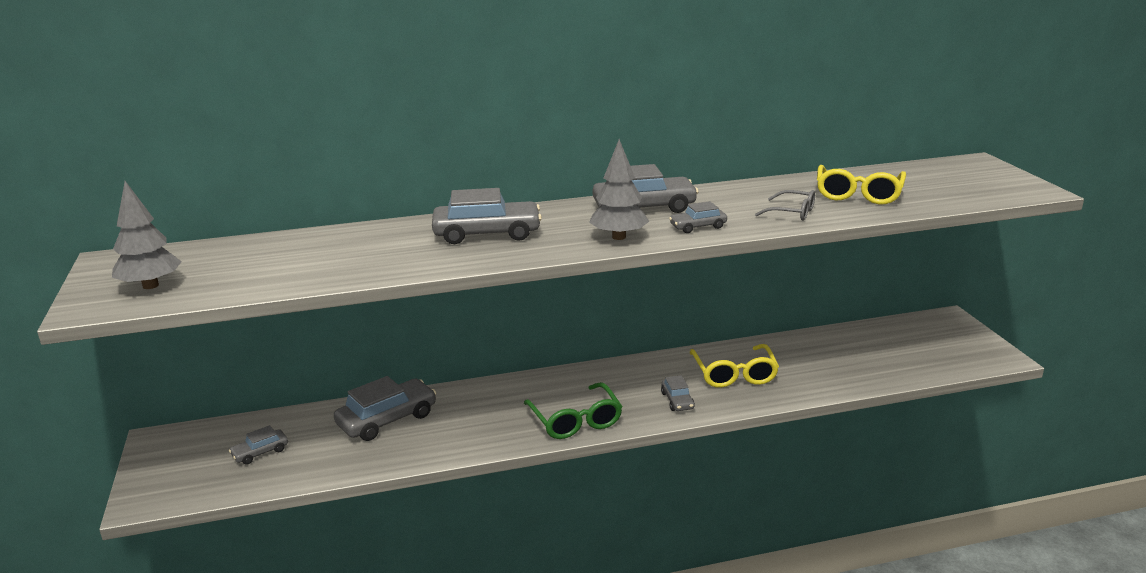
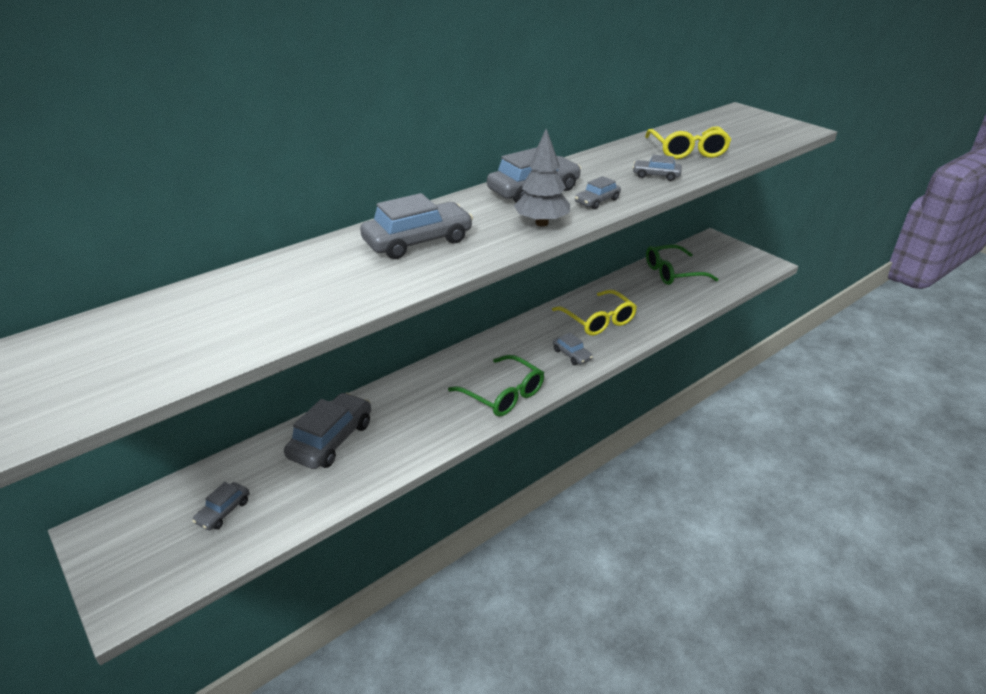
camera: 25 degrees left, 10 degrees up
grey tree [112,181,182,289] -> none
grey glasses [755,190,815,220] -> grey car [633,155,682,181]
none -> green glasses [646,245,719,285]

